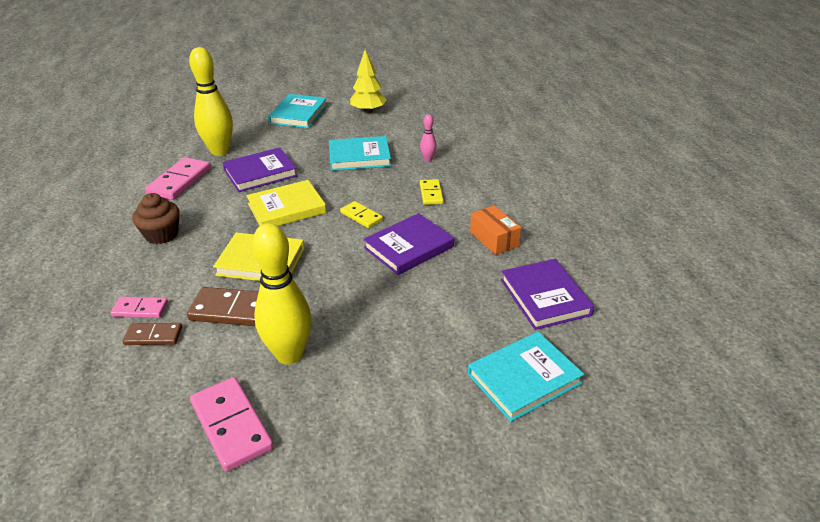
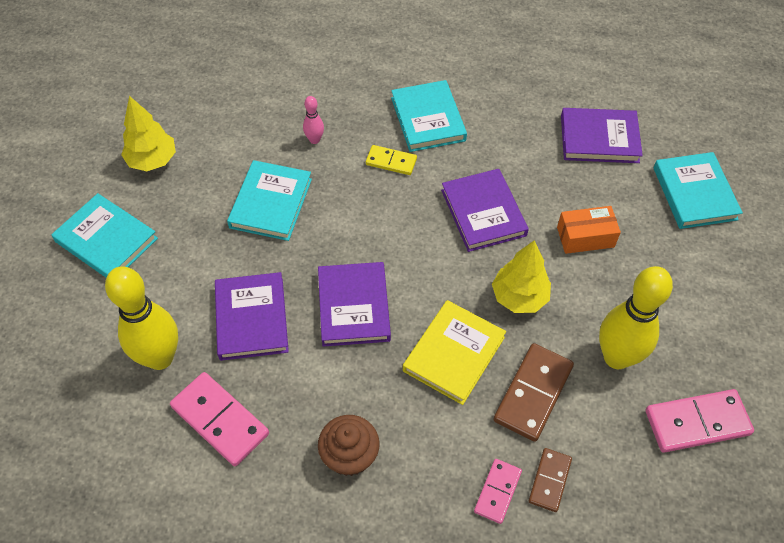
camera: 70 degrees left, 20 degrees up
yellow book [246,180,326,226] -> purple book [318,262,391,347]
yellow domino [340,201,383,228] -> none
orange box [470,205,521,255] -> orange box moved to [557,206,621,254]
none -> turquoise book [391,80,467,152]
none -> yellow tree [492,240,551,313]

